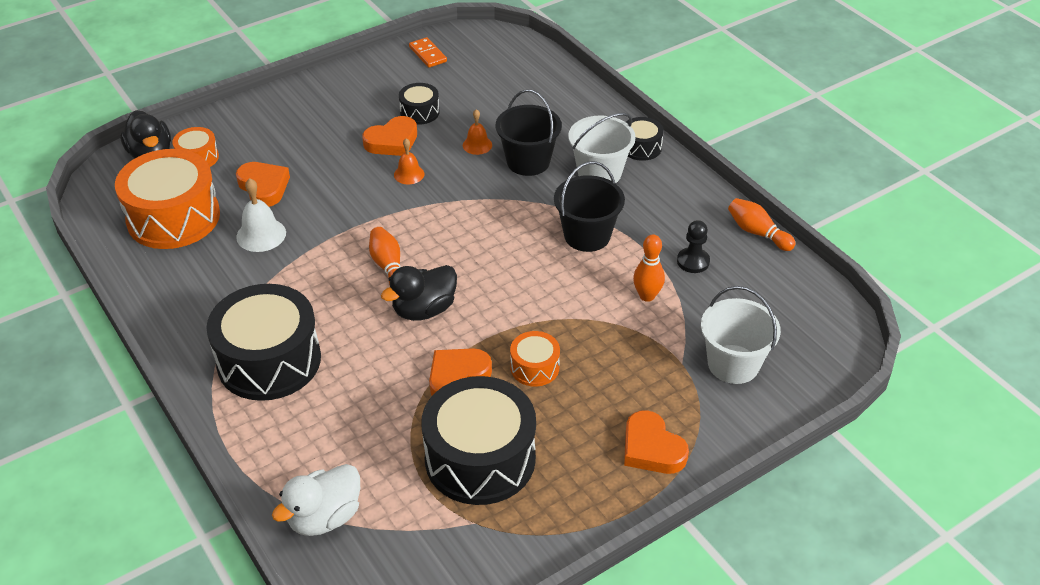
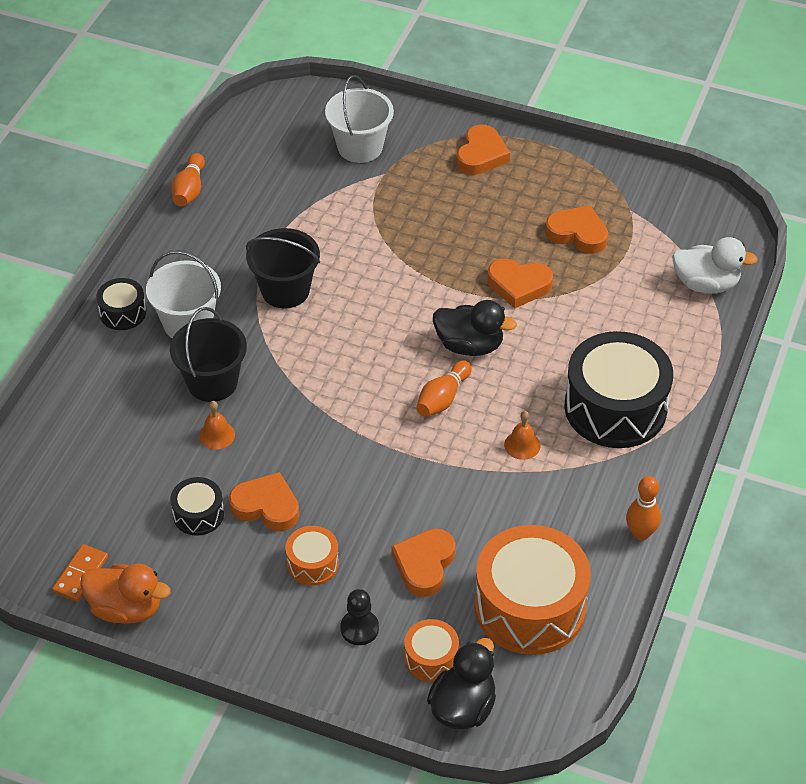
camera: 125 degrees left, 5 degrees up
white bell [236,178,286,252] -> none
orange bell [394,138,424,184] -> orange bell moved to [504,411,540,460]
black drum [421,376,536,505] -> orange heart [545,205,608,254]
orange drum [510,331,560,387] -> orange drum moved to [285,526,339,586]
orange bowling pin [633,234,665,302] -> orange bowling pin moved to [626,476,661,540]
black pawn [677,220,710,273] -> black pawn moved to [340,589,379,645]
none -> orange duck [80,564,171,624]

